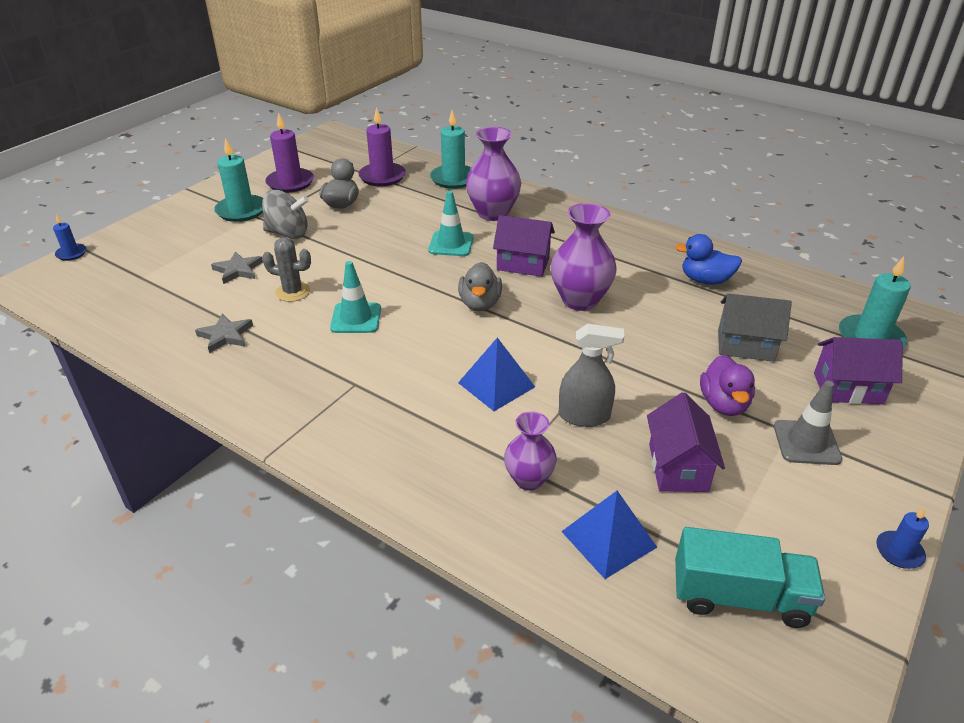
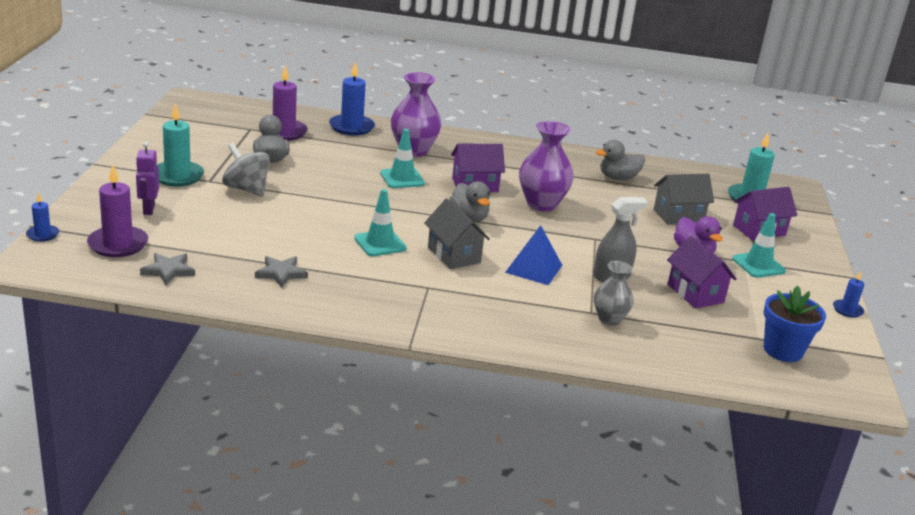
camera: 30 degrees left, 10 degrees down
grey star [211,251,263,284] -> grey star moved to [140,253,195,285]
grey spinning top [262,190,309,239] -> grey spinning top turned 120 degrees counterclockwise [222,143,270,196]
grey cactus [262,237,311,302] -> none
purple candle [265,112,314,193] -> purple candle moved to [87,165,148,257]
turquoise candle [430,110,471,189] -> blue candle [329,62,375,135]
purple vase [504,411,557,490] -> grey vase [594,261,634,326]
blue pyramid [561,491,657,579] -> none
blue duck [675,234,742,285] -> grey duck [596,140,645,180]
turquoise truck [675,527,825,628] -> blue flower pot [763,286,826,362]
grey traffic cone [774,381,842,465] -> turquoise traffic cone [732,213,786,278]
none -> purple robot [136,142,159,215]
none -> grey house [424,199,490,269]

